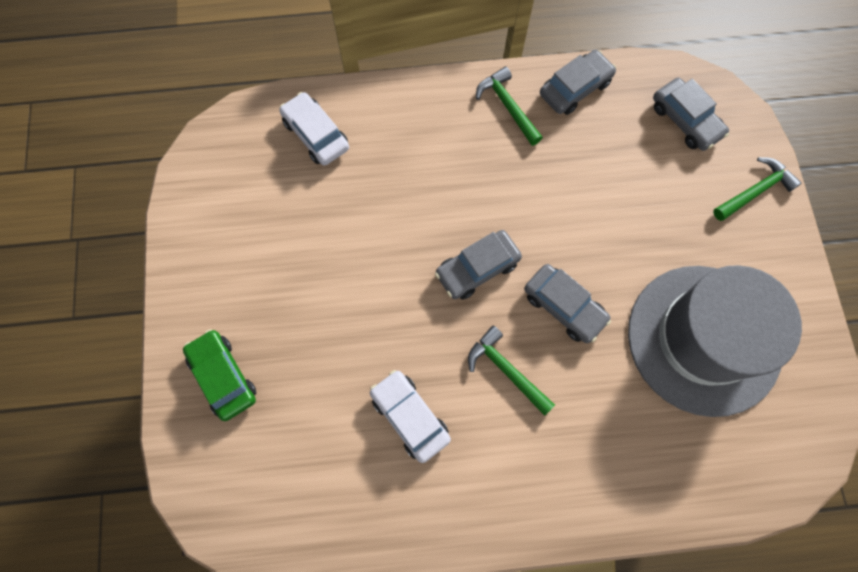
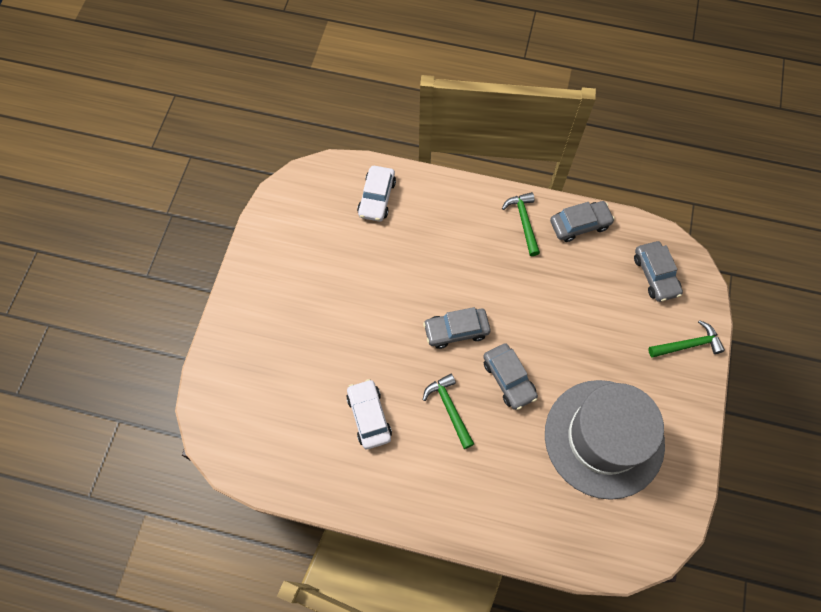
camera: 20 degrees right, 5 degrees down
green car [183,329,257,421] -> none
white car [279,92,349,166] -> white car turned 150 degrees counterclockwise [357,166,396,221]

